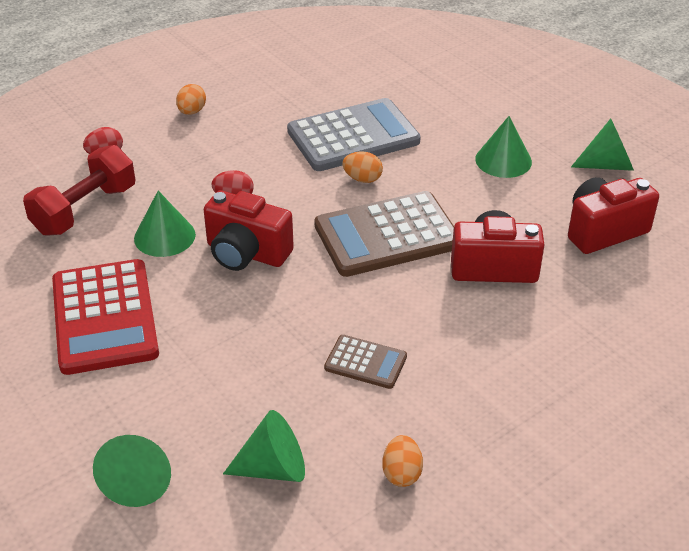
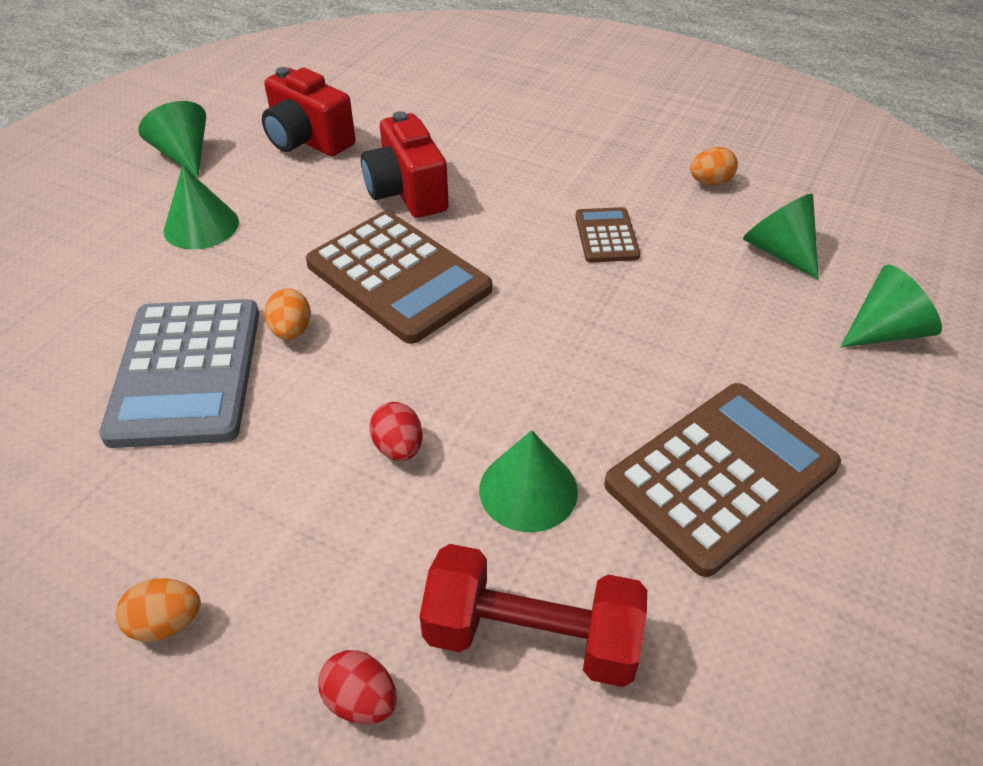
camera: 115 degrees left, 5 degrees up
red calculator [52,259,159,375] -> brown calculator [604,383,841,577]
red camera [204,190,294,271] -> none
grey calculator [287,98,421,171] -> grey calculator turned 135 degrees counterclockwise [99,299,259,448]

